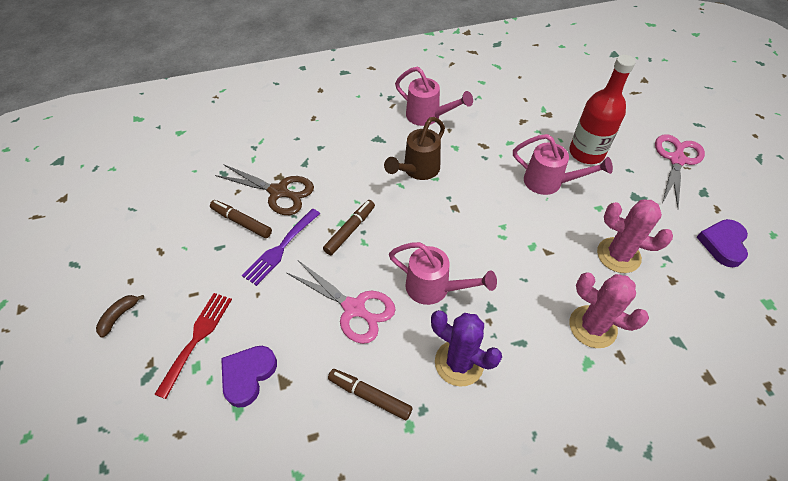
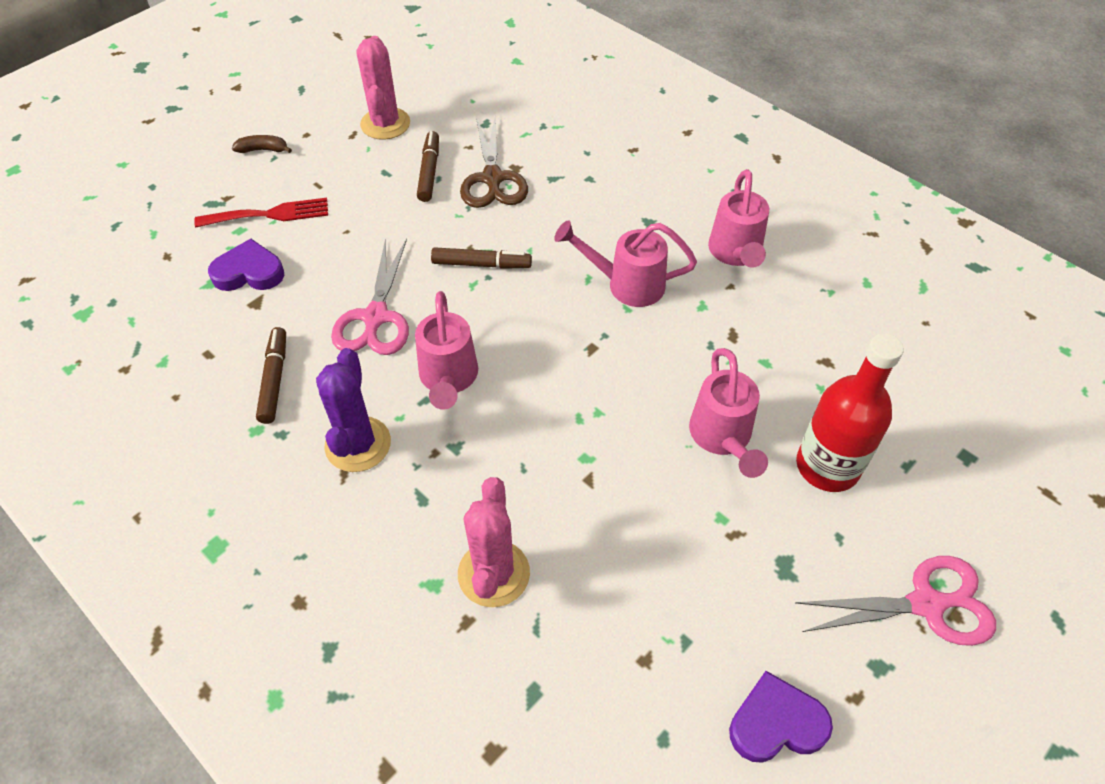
camera: 60 degrees right, 0 degrees up
purple fork [242,208,320,286] -> none
brown watering can [384,117,445,180] -> pink watering can [554,220,697,307]
pink cactus [597,199,673,273] -> pink cactus moved to [357,36,410,140]

